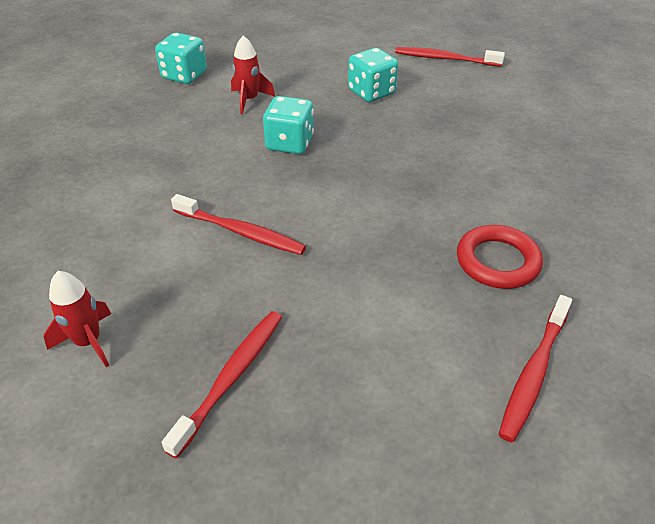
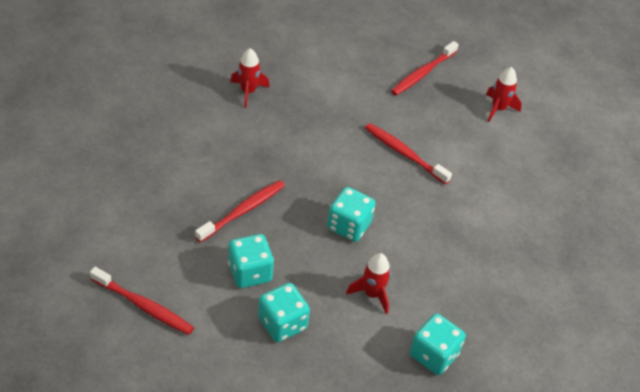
camera: 170 degrees left, 5 degrees up
red ring [457,225,543,289] -> red rocket [230,48,270,108]
red toothbrush [498,295,572,442] -> red toothbrush moved to [195,180,285,243]
none -> turquoise dice [258,283,310,342]

